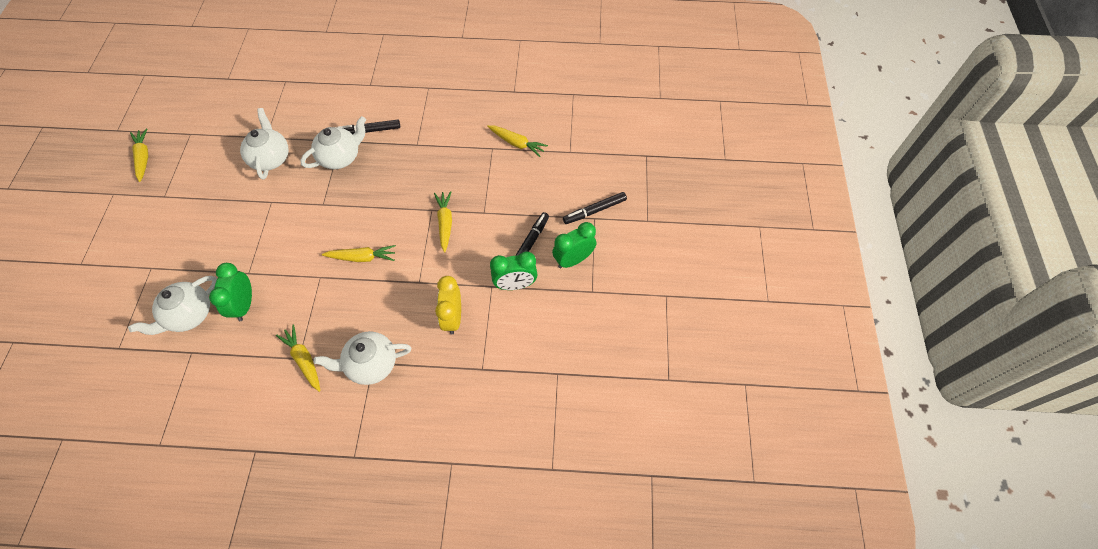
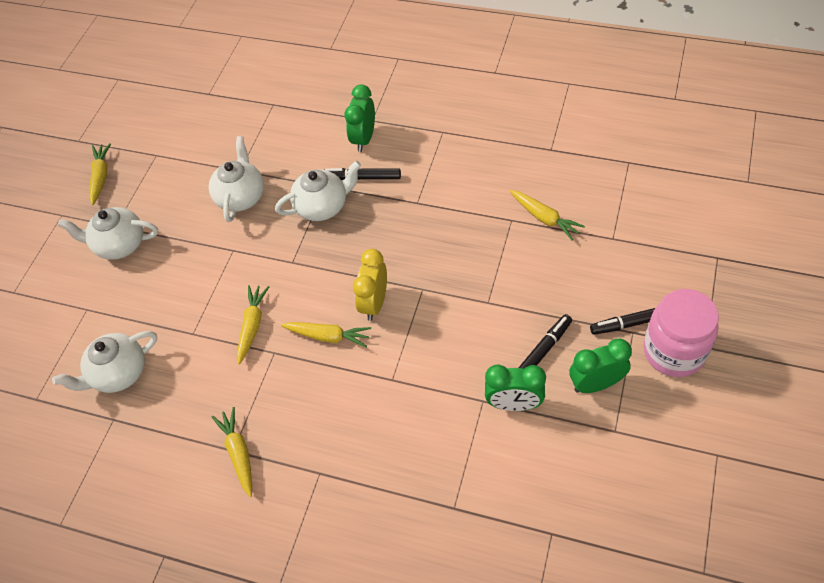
camera: 20 degrees right, 5 degrees down
green clock [209,263,252,321] -> green clock moved to [344,85,375,152]
white teapot [313,331,411,385] -> white teapot moved to [58,207,158,260]
yellow carrot [434,191,452,253] -> yellow carrot moved to [237,285,269,364]
yellow clock [435,276,461,335] -> yellow clock moved to [353,249,387,321]
none -> pink jar [643,289,719,377]

